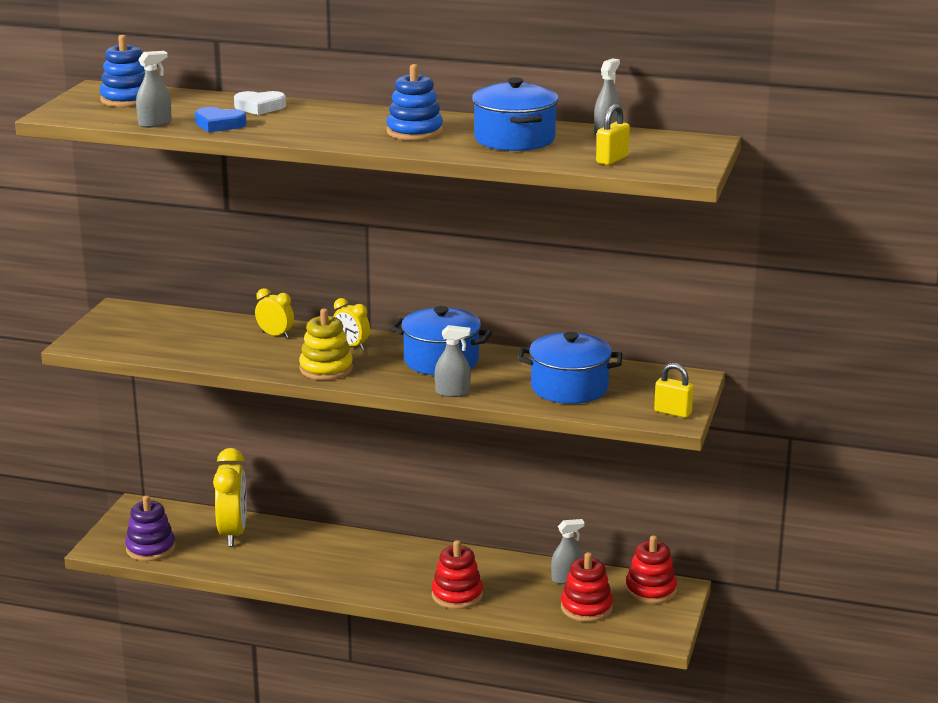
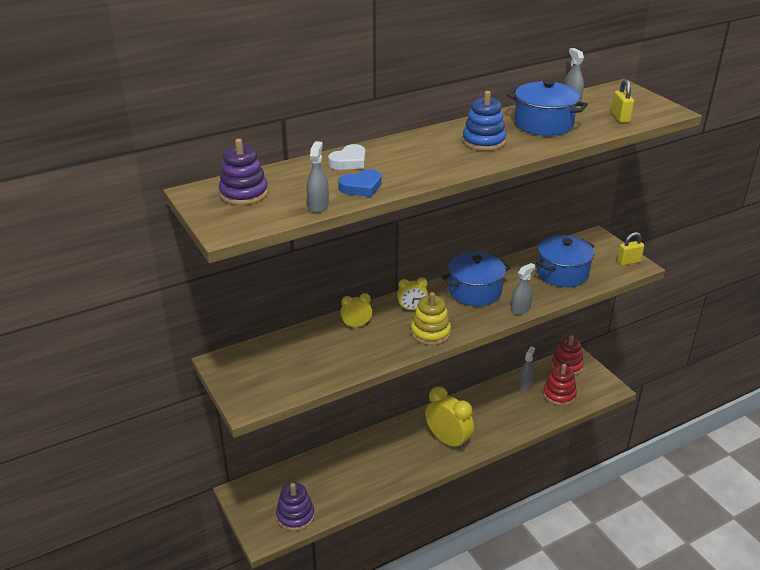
camera: 45 degrees left, 10 degrees up
blue stacking toy [99,35,145,107] -> purple stacking toy [219,139,268,205]
yellow clock [213,448,247,546] -> yellow clock moved to [425,387,474,451]
red stacking toy [432,540,483,609] -> none

